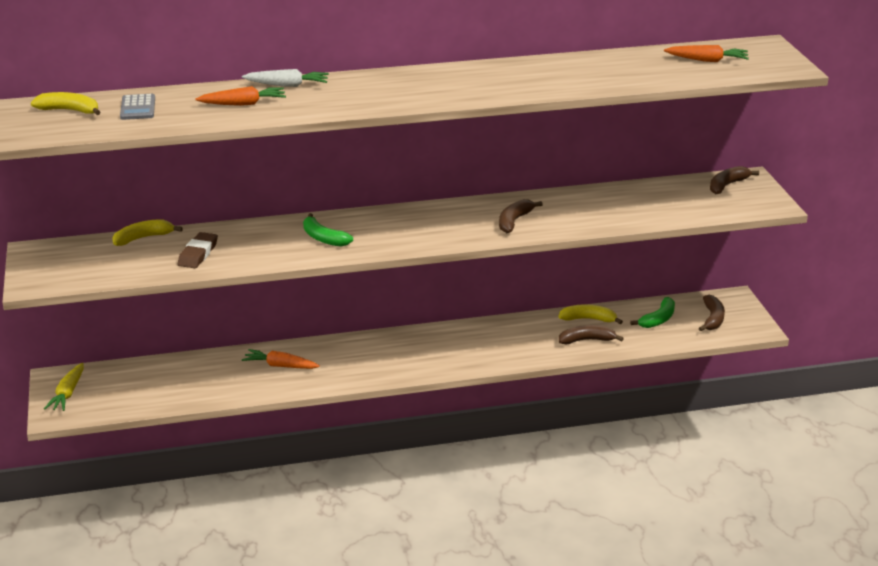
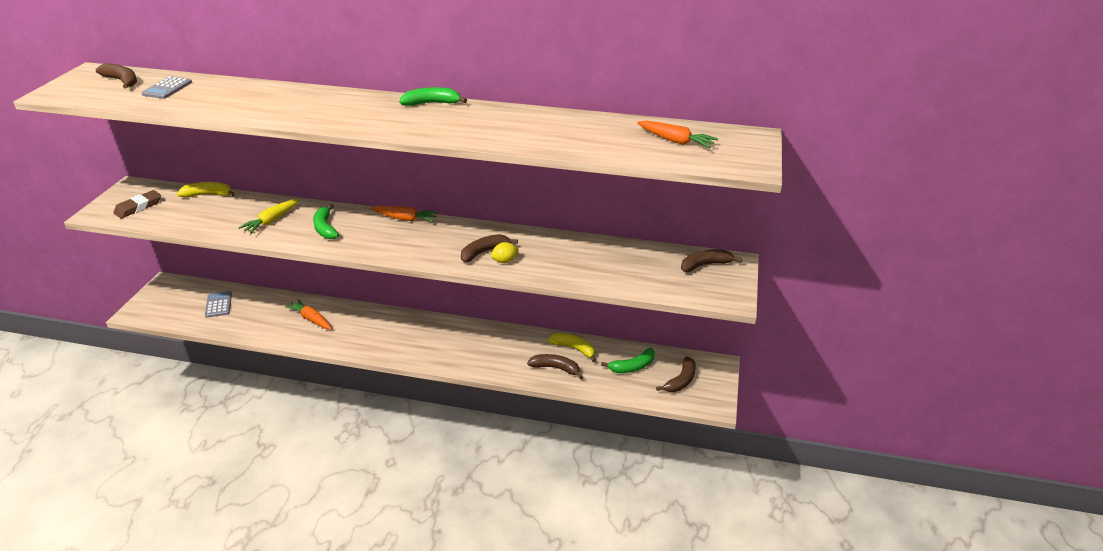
camera: 25 degrees right, 5 degrees up
yellow banana [31,92,100,115] -> brown banana [96,63,137,88]
yellow carrot [44,363,84,411] -> yellow carrot moved to [238,199,299,234]
brown eraser [178,232,218,268] -> brown eraser moved to [113,190,161,218]
orange carrot [196,86,286,106] -> orange carrot moved to [370,206,439,222]
white carrot [242,69,329,87] -> none
none -> grey calculator [205,291,232,318]
none -> green banana [399,87,467,106]
none -> yellow lemon [491,242,519,263]

